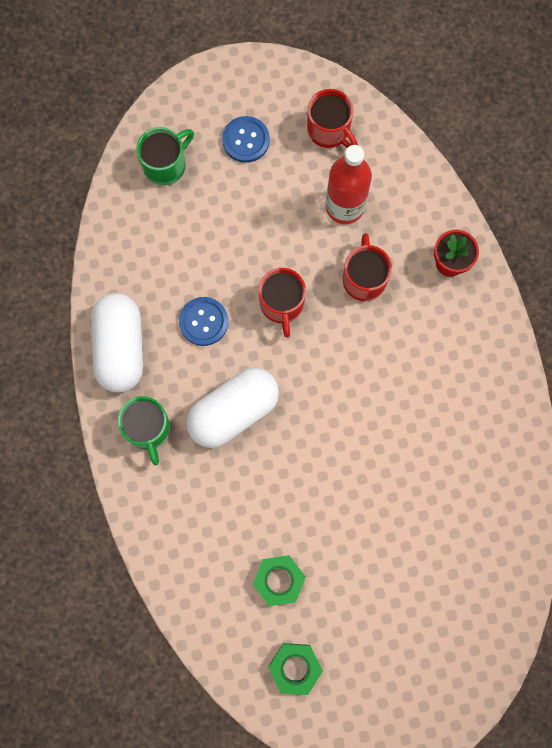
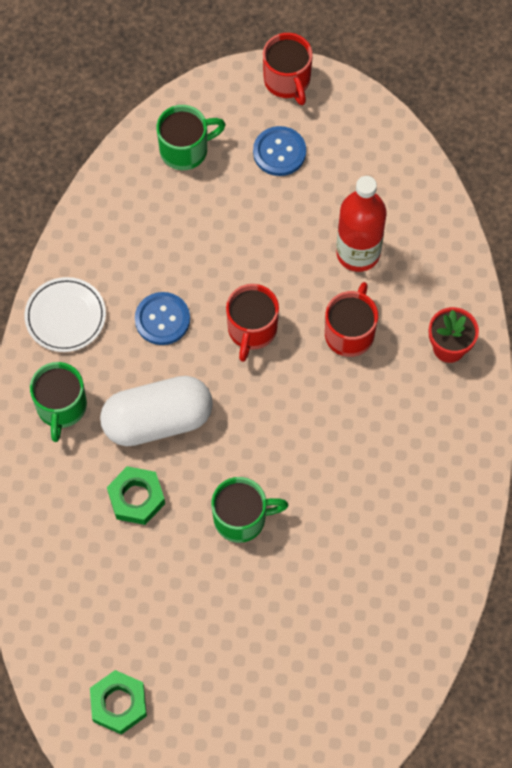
camera: 20 degrees right, 10 degrees down
white capsule [91,293,143,393] -> white plate [24,277,106,352]
green nut [253,555,306,606] -> green nut moved to [107,466,165,525]
red mug [307,89,358,148] -> red mug moved to [263,33,313,105]
none -> green mug [211,477,289,543]

